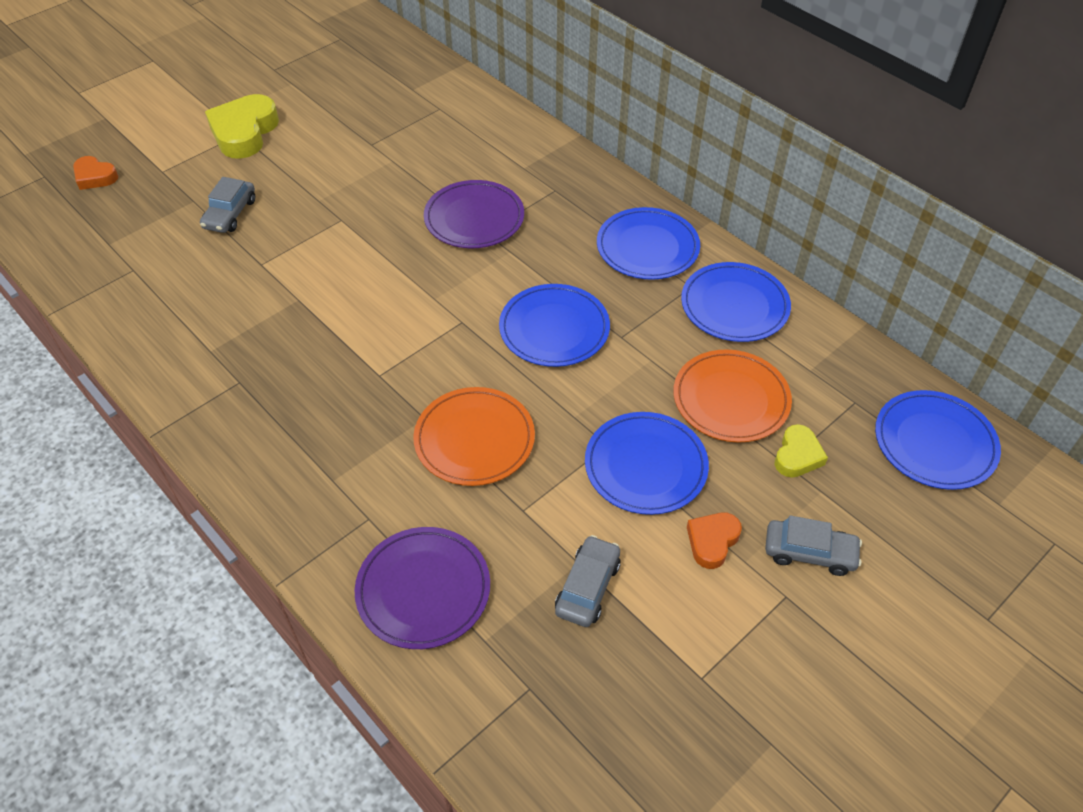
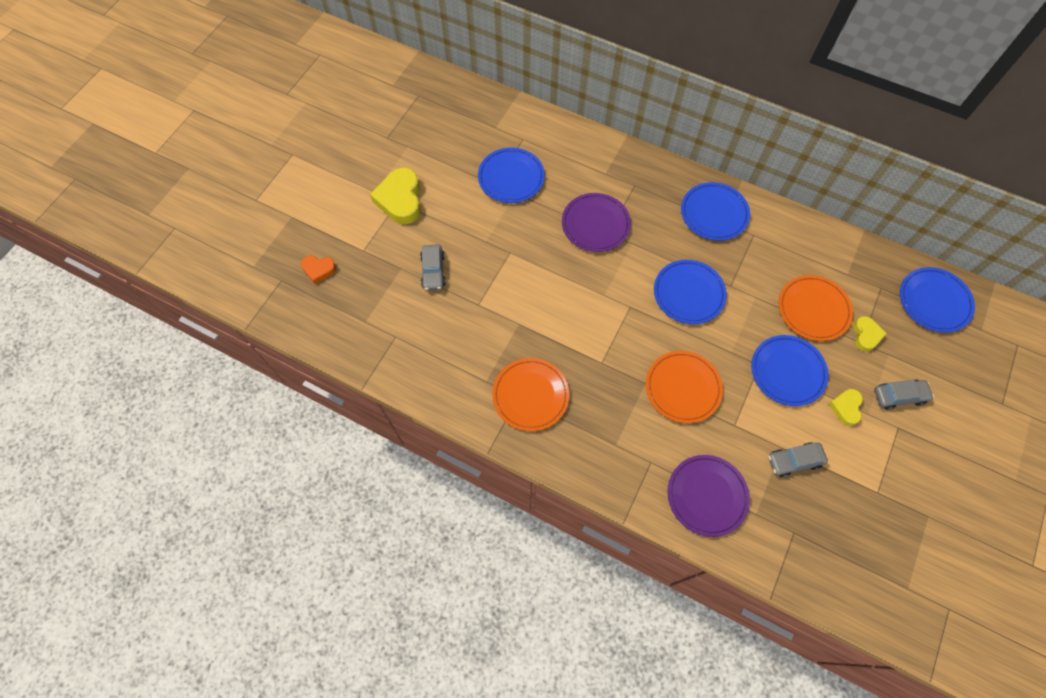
camera: 20 degrees left, 15 degrees up
grey car [555,535,621,627] -> grey car turned 105 degrees counterclockwise [768,442,828,477]
blue plate [681,262,791,342] -> blue plate moved to [478,147,545,203]
orange heart [687,513,742,569] -> yellow heart [829,389,863,426]
none -> orange plate [492,358,569,431]

